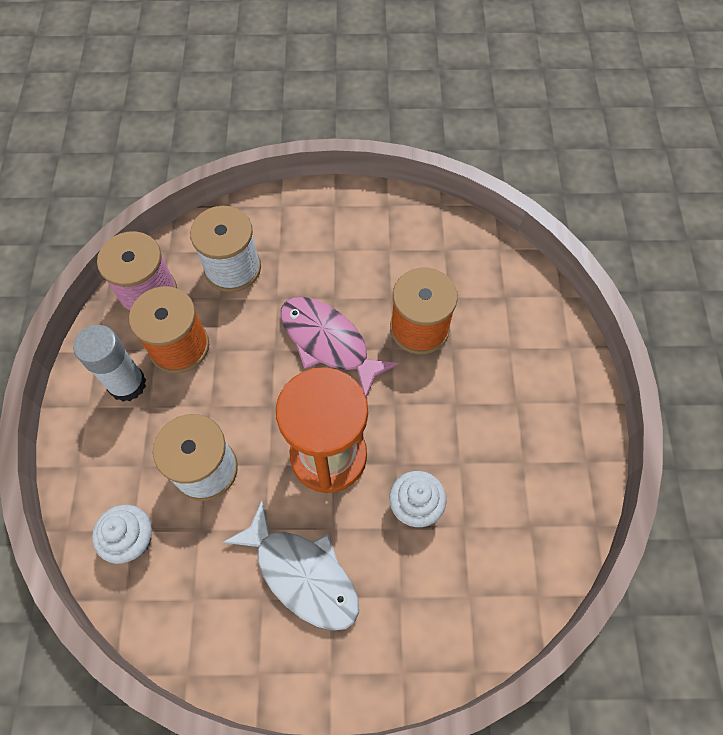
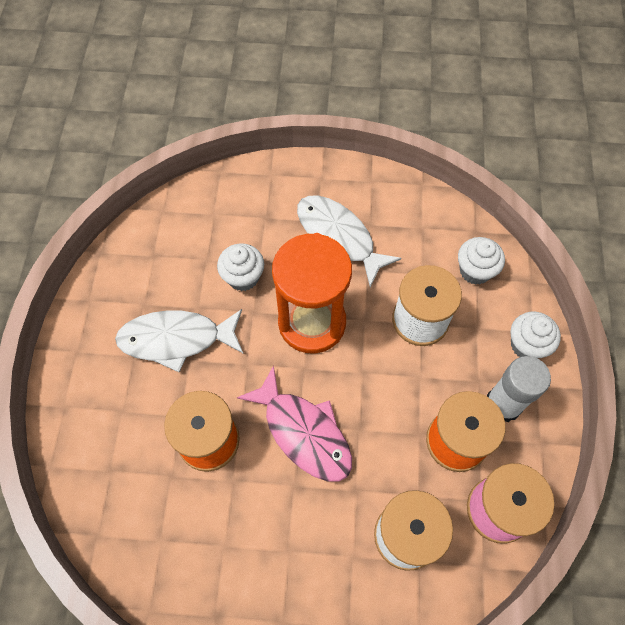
camera: 175 degrees left, 0 degrees up
none -> white fish [115,309,244,372]
none -> white cupcake [510,312,561,358]

